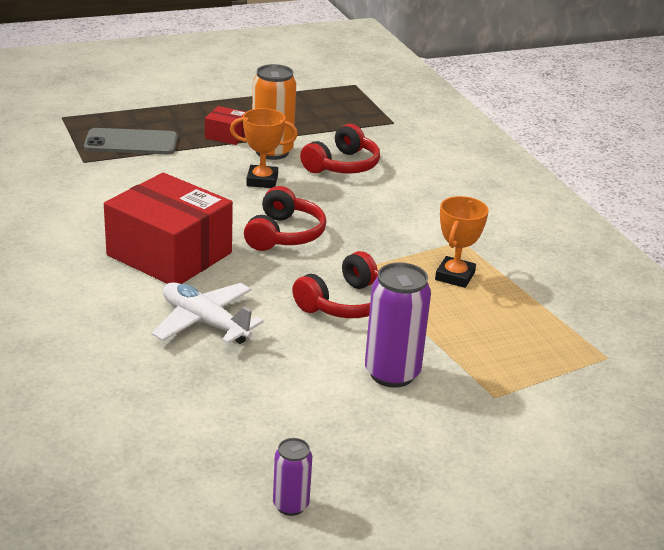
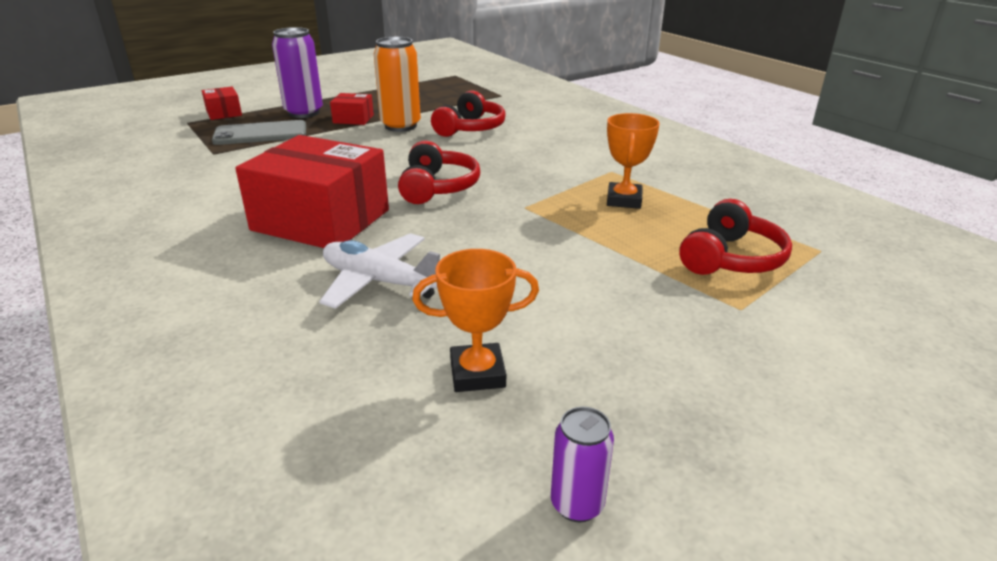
camera: 10 degrees left, 0 degrees up
orange trophy [230,108,298,188] -> orange trophy moved to [412,249,539,392]
red headphones [292,251,378,318] -> red headphones moved to [679,199,792,275]
purple can [365,262,431,388] -> purple can moved to [272,27,323,118]
none -> red box [202,87,242,120]

